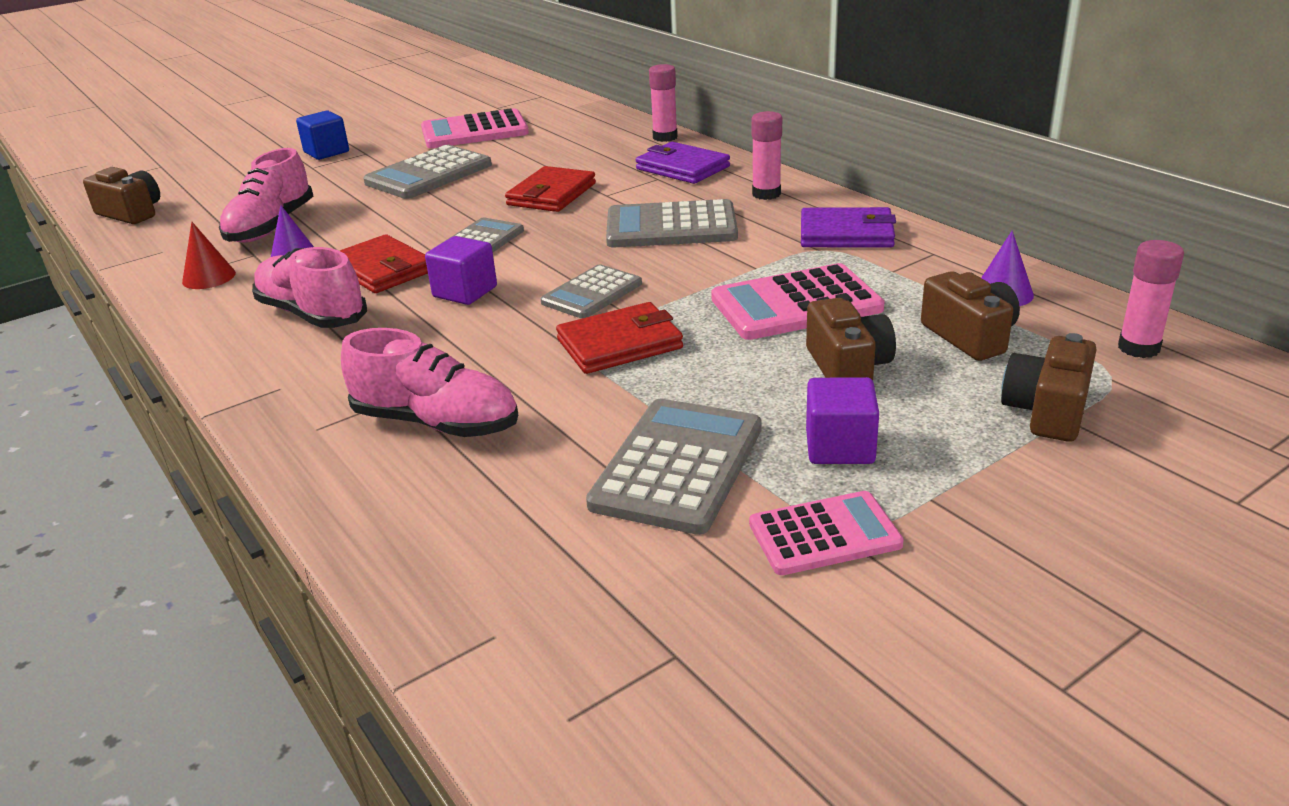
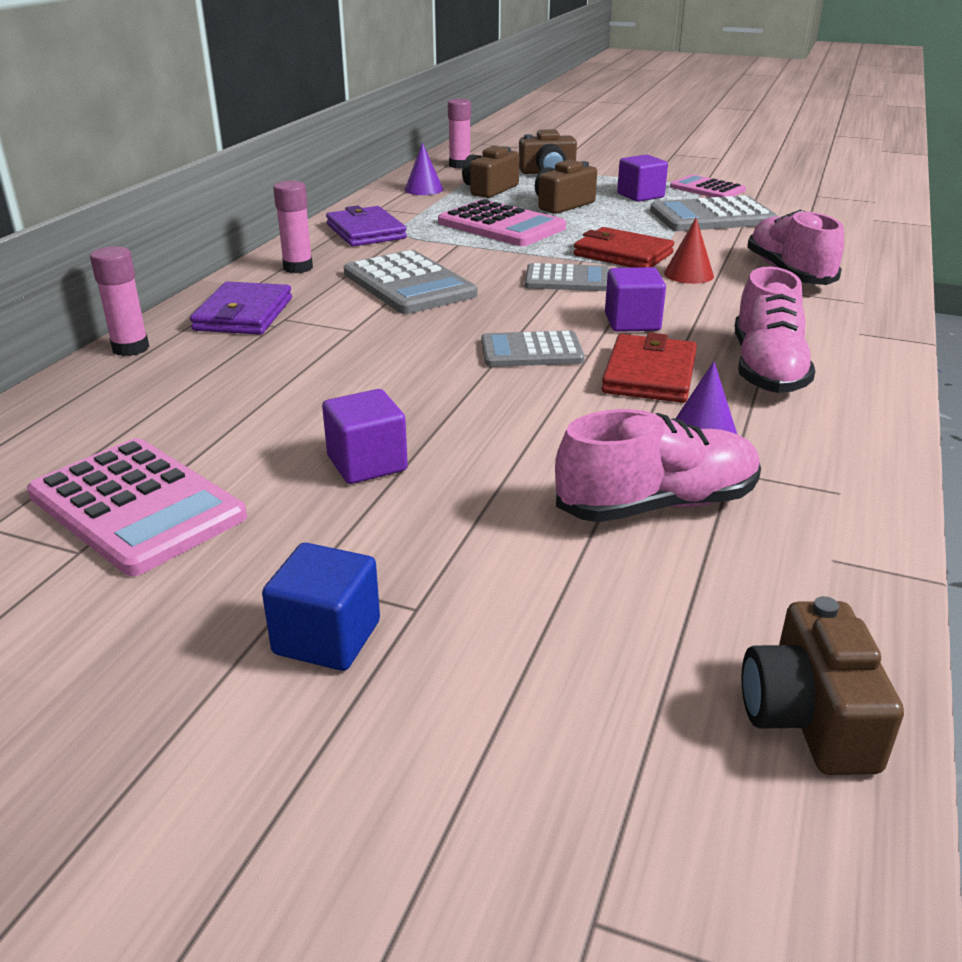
camera: 125 degrees left, 0 degrees up
red cone [182,222,236,289] -> red cone moved to [664,218,714,284]
grey calculator [363,145,492,199] -> purple cube [322,389,408,484]
red wallet [505,166,596,212] -> none

